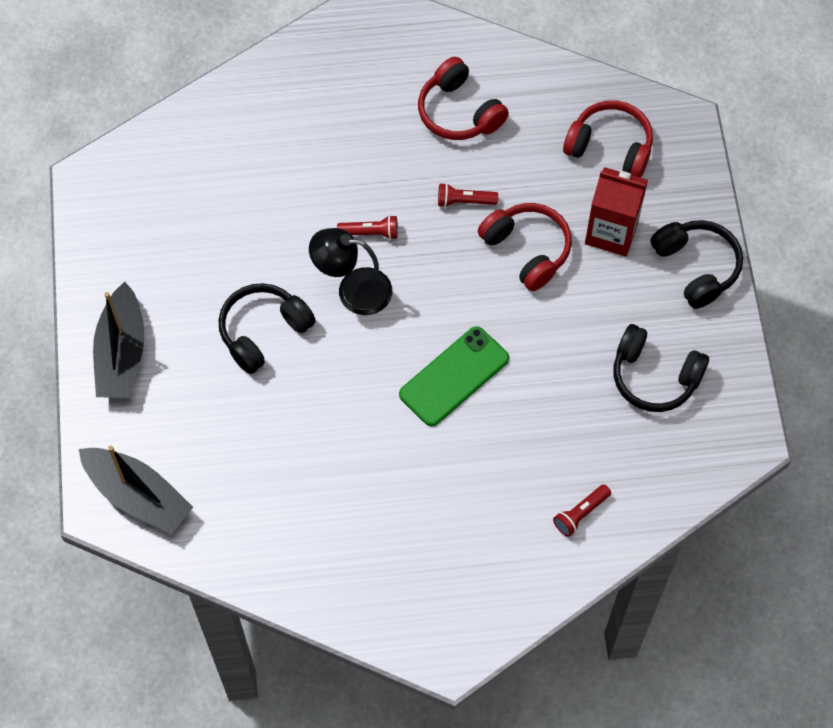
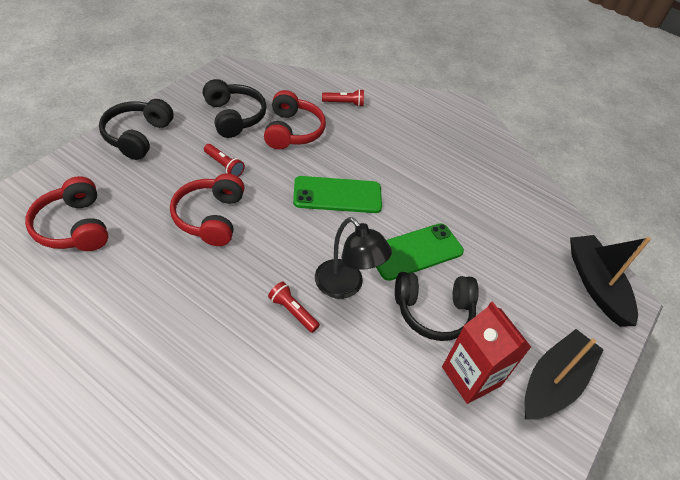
camera: 145 degrees left, 15 degrees down
red headphones [418,57,509,140] -> red headphones moved to [264,90,326,149]
red flashlight [438,183,498,207] -> red flashlight moved to [204,144,245,177]
red carton [585,167,648,256] -> red carton moved to [442,301,531,404]
none -> green phone [376,223,464,281]

